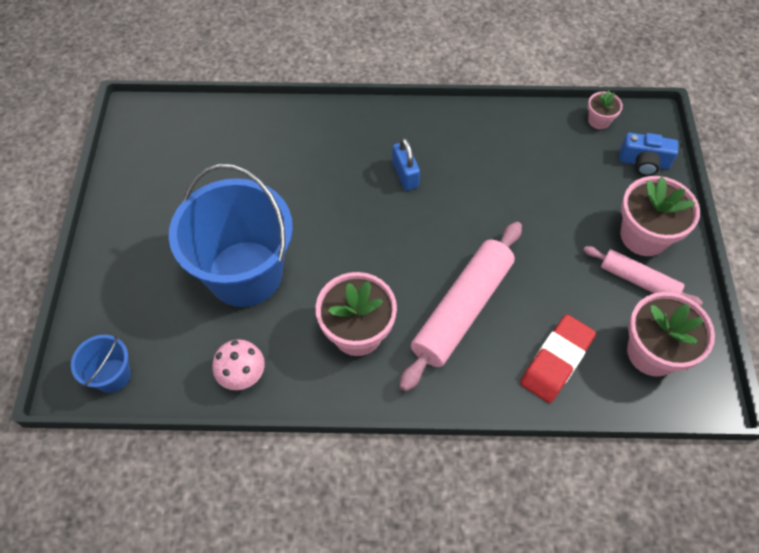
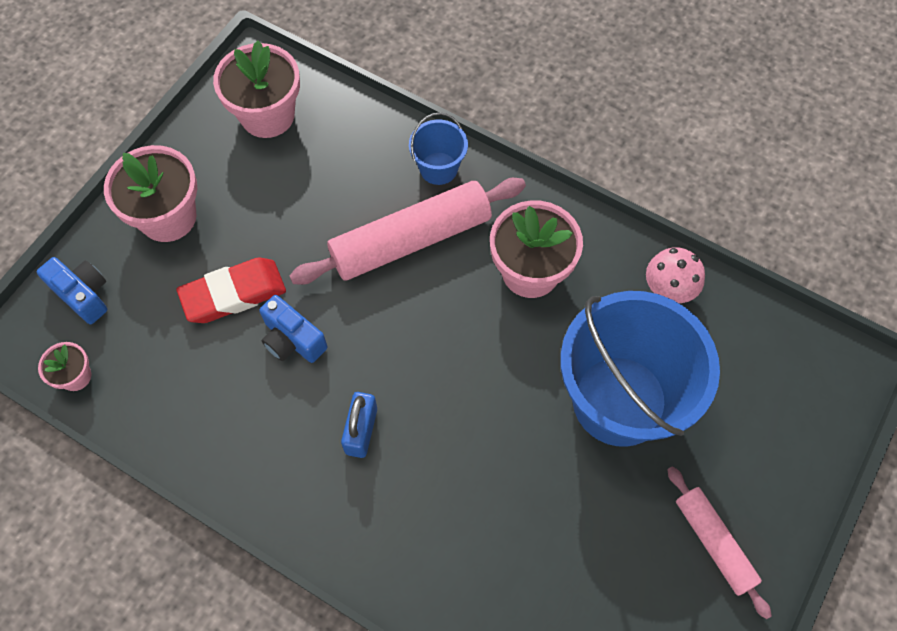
camera: 150 degrees left, 5 degrees up
blue bucket [71,335,131,393] -> blue bucket moved to [409,112,468,185]
red eraser [520,315,596,403] -> red eraser moved to [177,257,286,323]
pink rolling pin [584,246,703,306] -> pink rolling pin moved to [667,466,772,619]
none -> blue camera [259,295,328,363]

